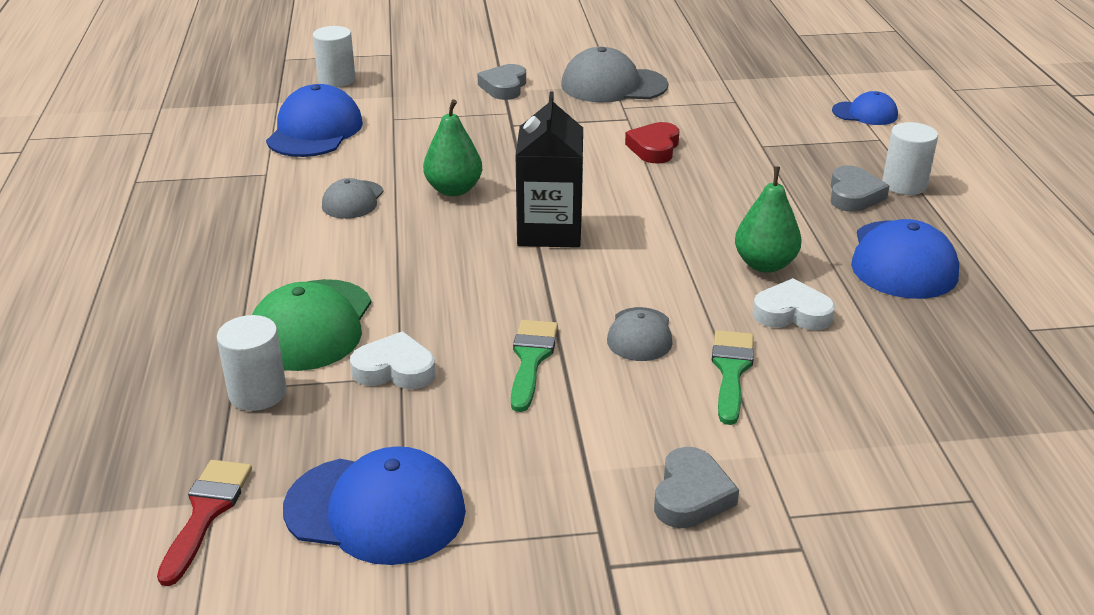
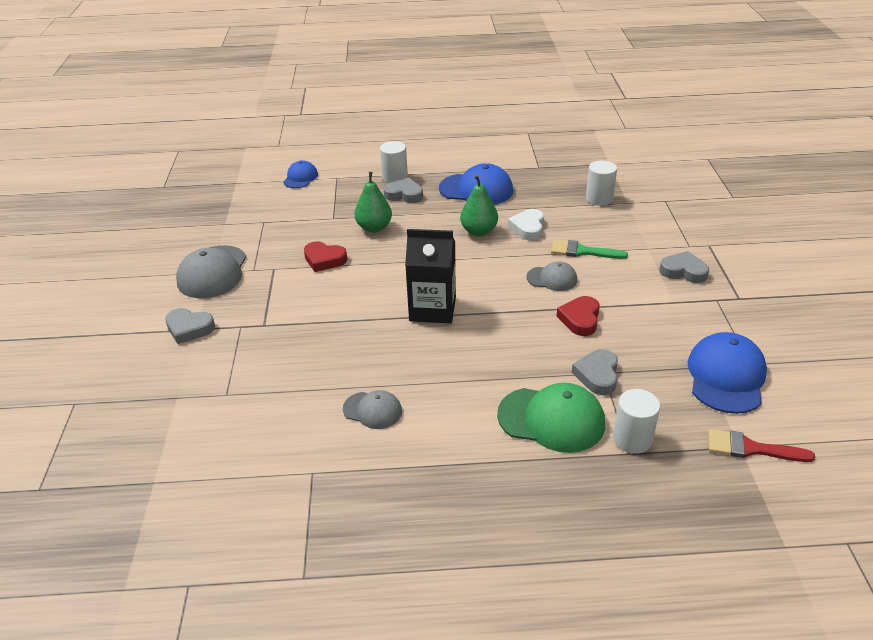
camera: 85 degrees left, 5 degrees up
blue cap [266,84,363,157] -> none
white cylinder [313,26,356,87] -> white cylinder moved to [586,160,617,206]
white heart [350,331,435,389] -> grey heart [572,349,618,395]
green pear [423,99,482,196] -> green pear moved to [354,172,392,233]
green brush [511,320,558,412] -> red heart [557,296,600,336]

